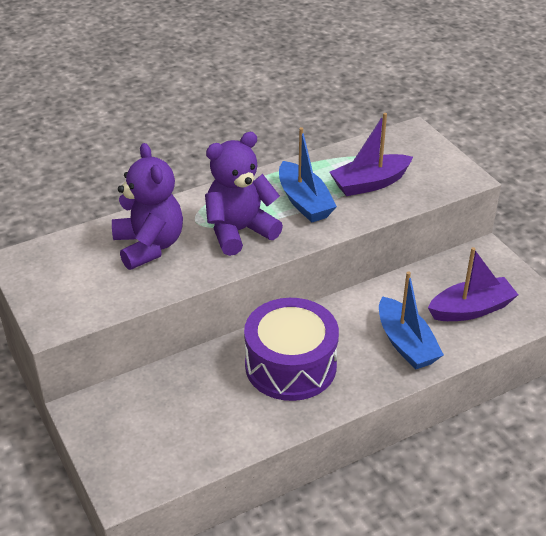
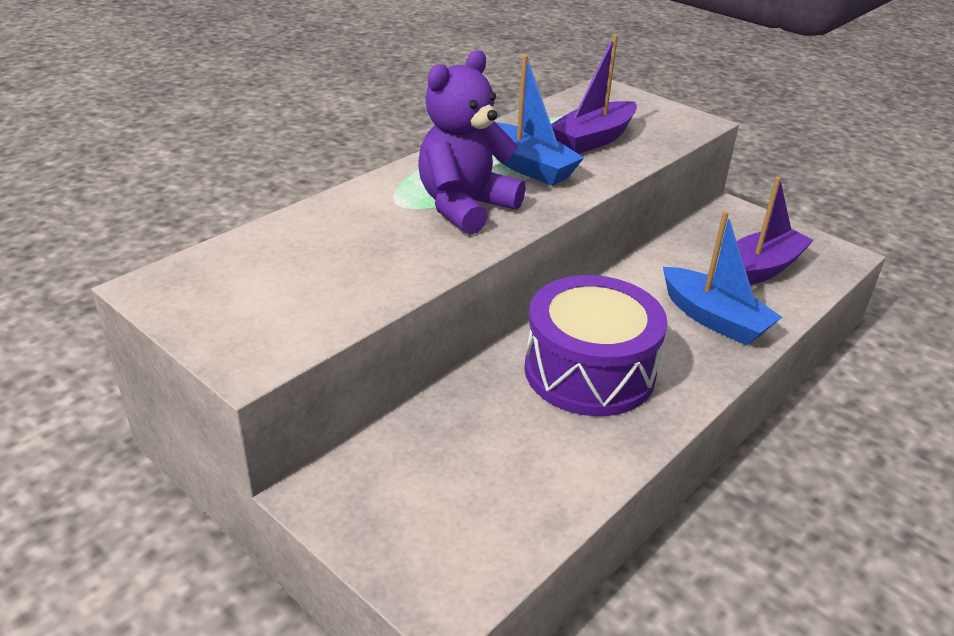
camera: 20 degrees left, 5 degrees down
purple teddy bear [112,143,183,270] -> none

